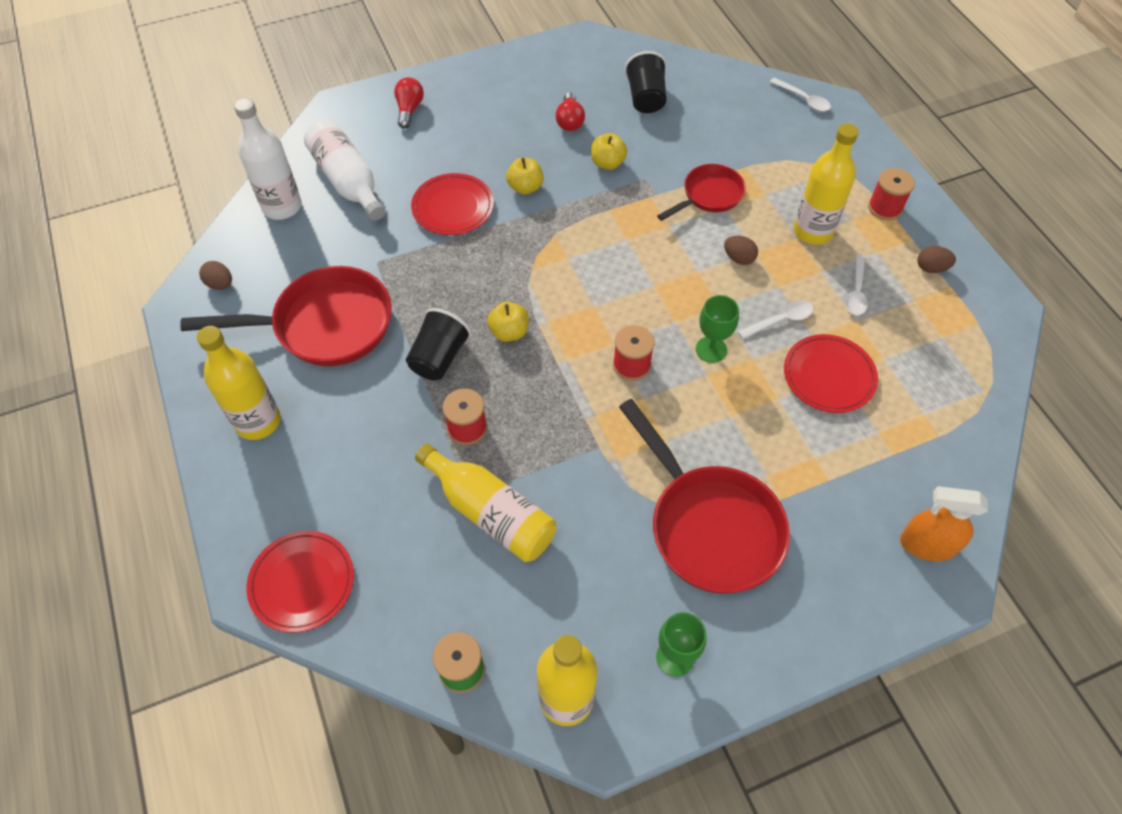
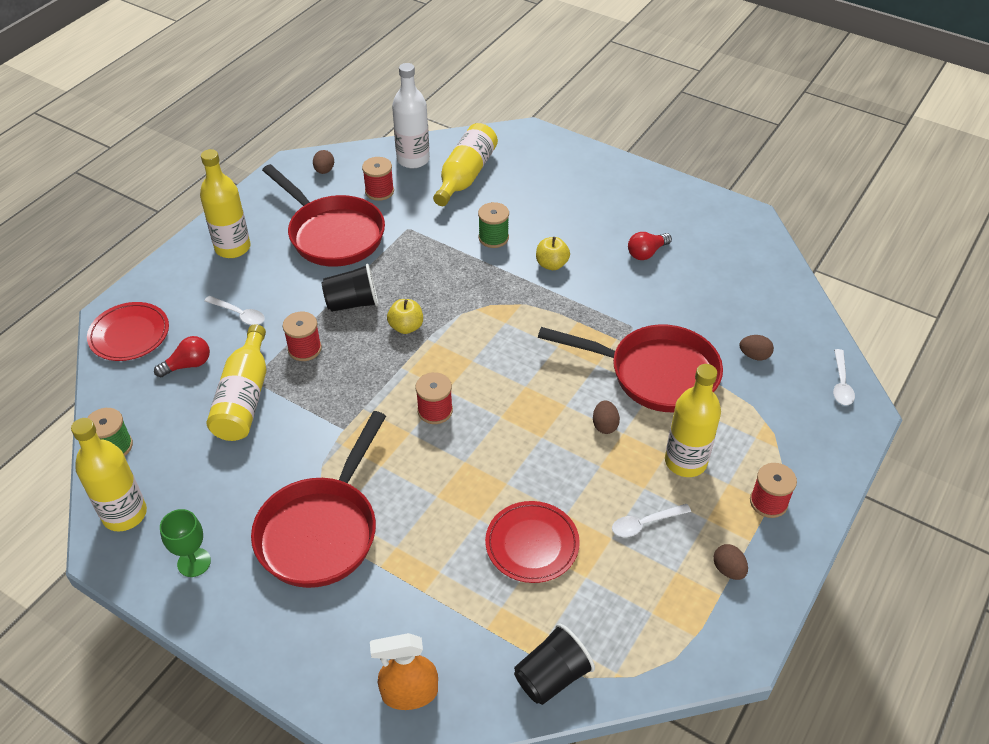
camera: 55 degrees right, 10 degrees down
white bottle [304,119,386,221] -> yellow bottle [433,123,498,206]
red light bulb [394,77,424,128] -> red light bulb moved to [154,336,210,377]
red plate [411,173,494,235] -> green spool [478,202,509,248]
yellow apple [591,133,627,170] -> none
black cup [624,51,667,113] -> black cup moved to [514,623,595,705]
red pan [657,164,746,221] -> red pan [538,324,723,412], size x1.75
green goblet [696,295,739,363] -> none
white spoon [738,301,813,339] -> white spoon moved to [205,296,265,325]
orange spray bottle [900,486,988,561] -> orange spray bottle turned 75 degrees counterclockwise [370,633,438,710]
none -> red spool [362,157,394,201]
none -> brown egg [739,335,774,360]

